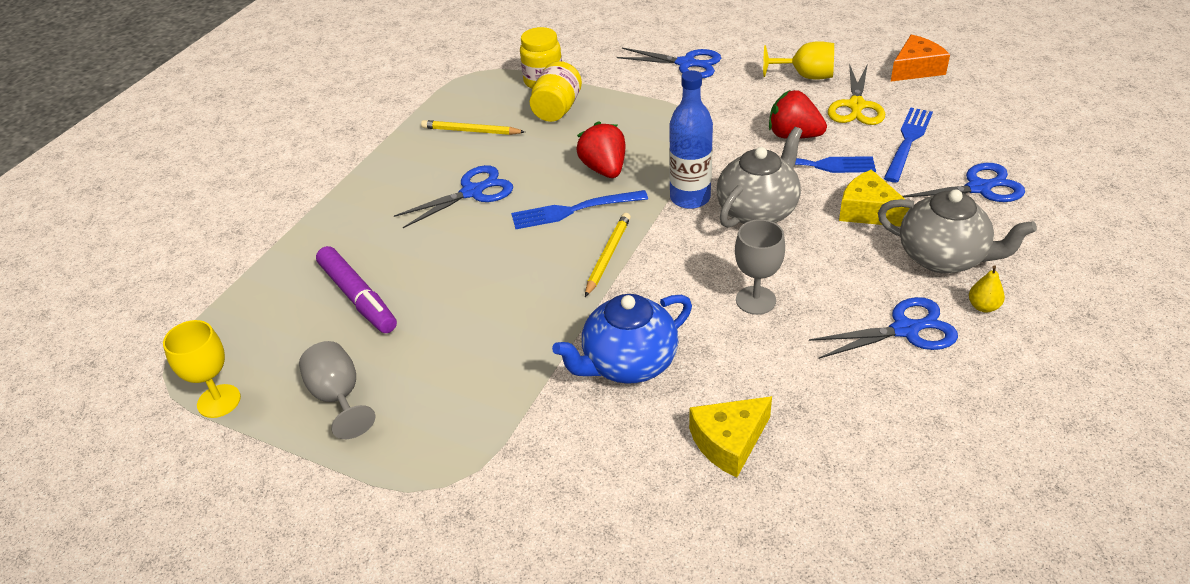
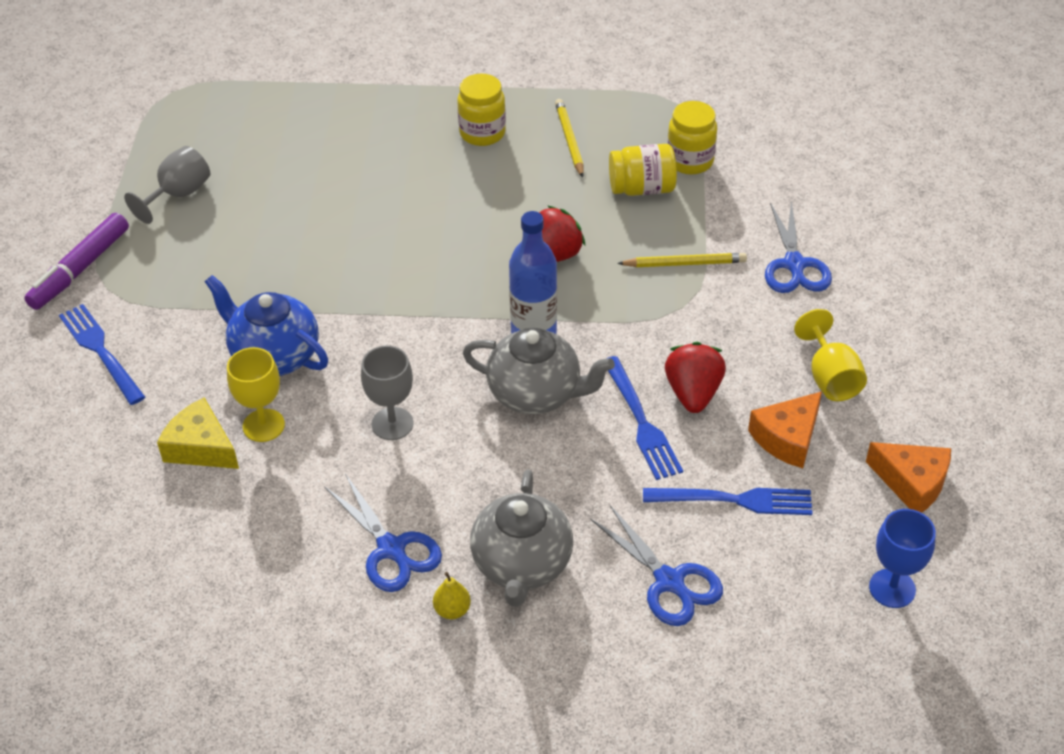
camera: 65 degrees right, 5 degrees up
yellow goblet [163,320,241,418] -> yellow goblet moved to [227,347,285,442]
purple marker [316,246,397,333] -> purple marker moved to [24,213,129,310]
blue scissors [394,165,513,228] -> none
blue fork [511,190,648,229] -> blue fork moved to [59,304,145,405]
yellow pencil [585,213,631,297] -> yellow pencil moved to [617,253,747,267]
yellow scissors [828,64,885,125] -> orange cheese [748,391,822,468]
yellow cheese [839,169,910,227] -> none
none -> yellow jar [457,74,506,146]
none -> blue goblet [869,509,936,608]

